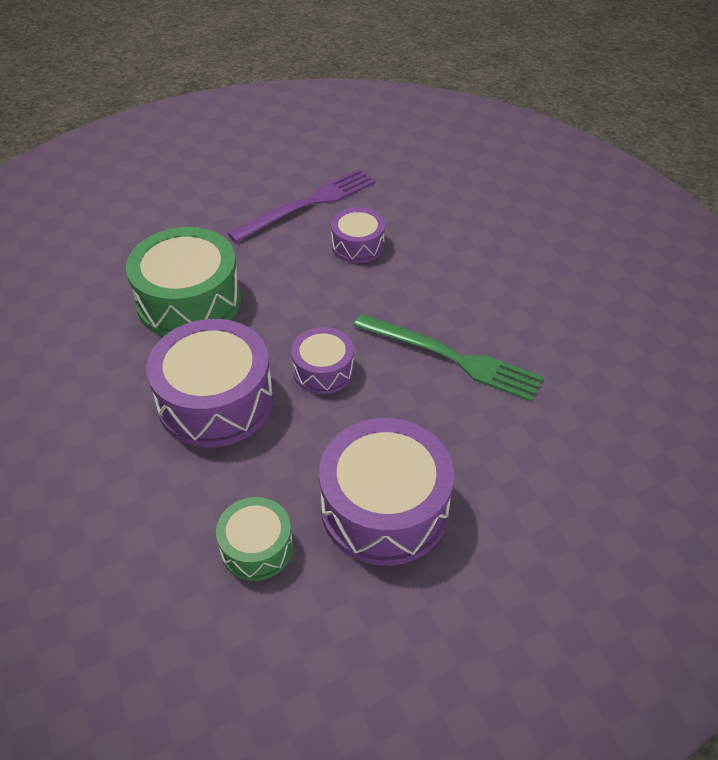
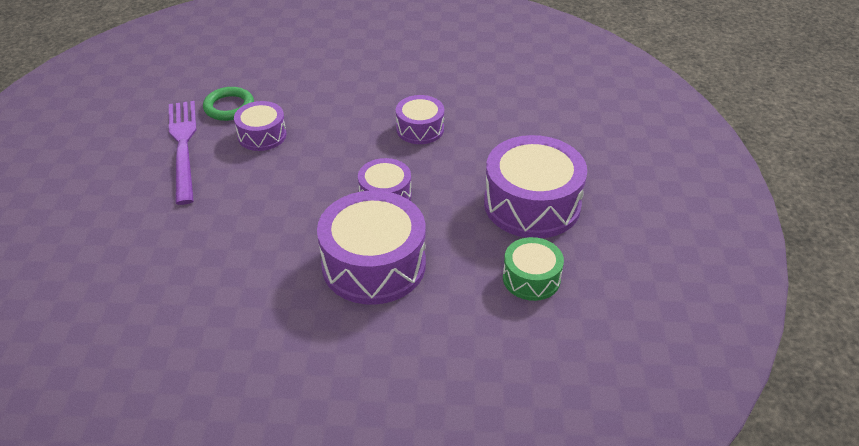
camera: 65 degrees left, 5 degrees down
green drum [126,227,241,336] -> none
green fork [354,314,543,402] -> purple drum [396,95,444,144]
none -> green ring [203,87,254,121]

